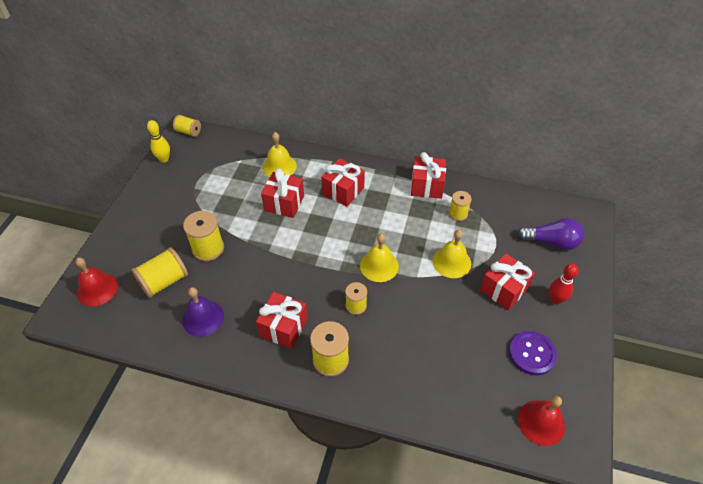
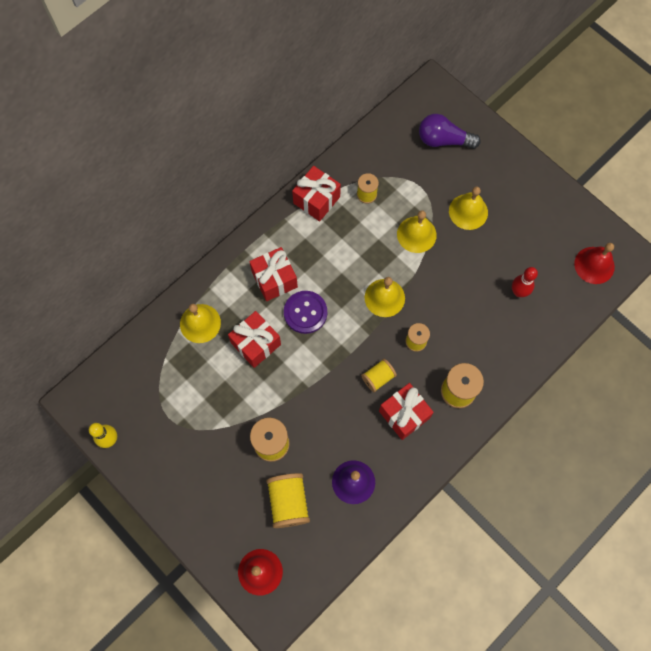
camera: 60 degrees left, 20 degrees up
yellow spool [173,115,201,137] -> yellow spool moved to [361,359,397,392]
red gift [480,253,535,310] -> yellow bell [449,187,488,230]
purple button [509,331,557,375] -> purple button moved to [284,291,327,334]
purple light bulb [517,218,584,250] -> purple light bulb turned 120 degrees counterclockwise [419,114,481,149]
red bowling pin [549,263,579,304] -> red bowling pin moved to [512,267,538,297]

